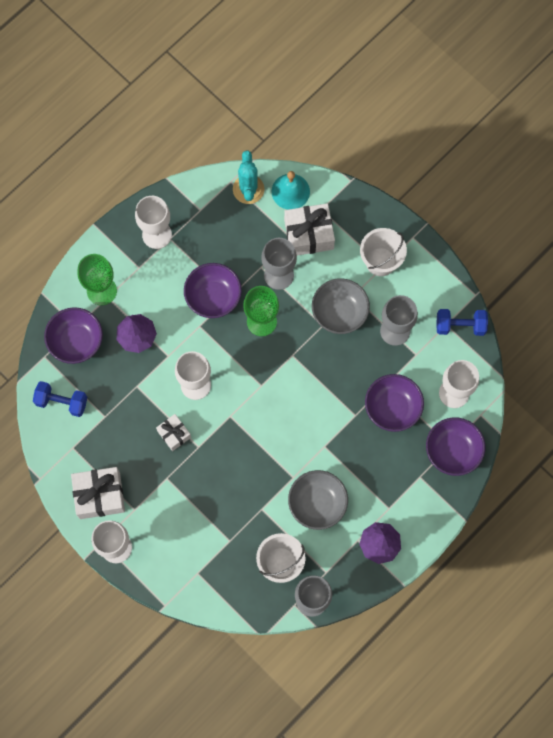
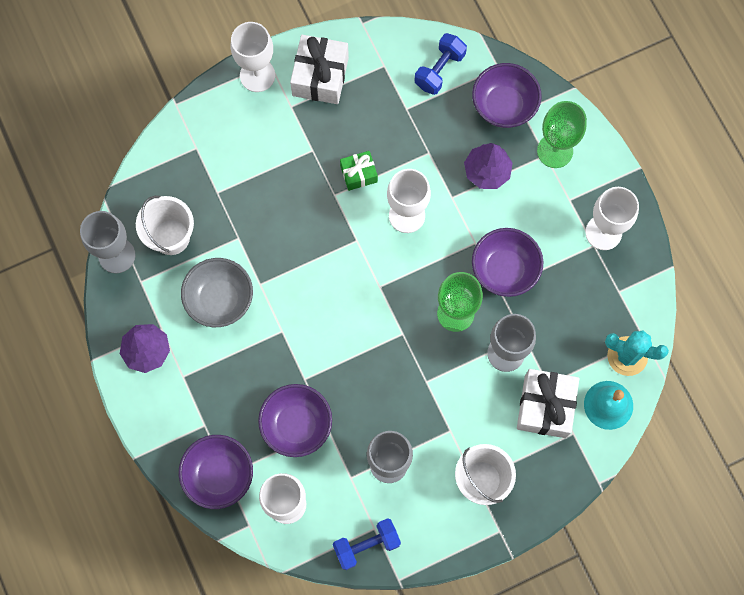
camera: 110 degrees right, 0 degrees up
white gift [156,414,191,451] -> green gift [340,151,378,191]
grey bowl [312,278,370,334] -> none
blue dumbbell [436,309,488,336] -> blue dumbbell turned 45 degrees clockwise [333,518,401,570]

